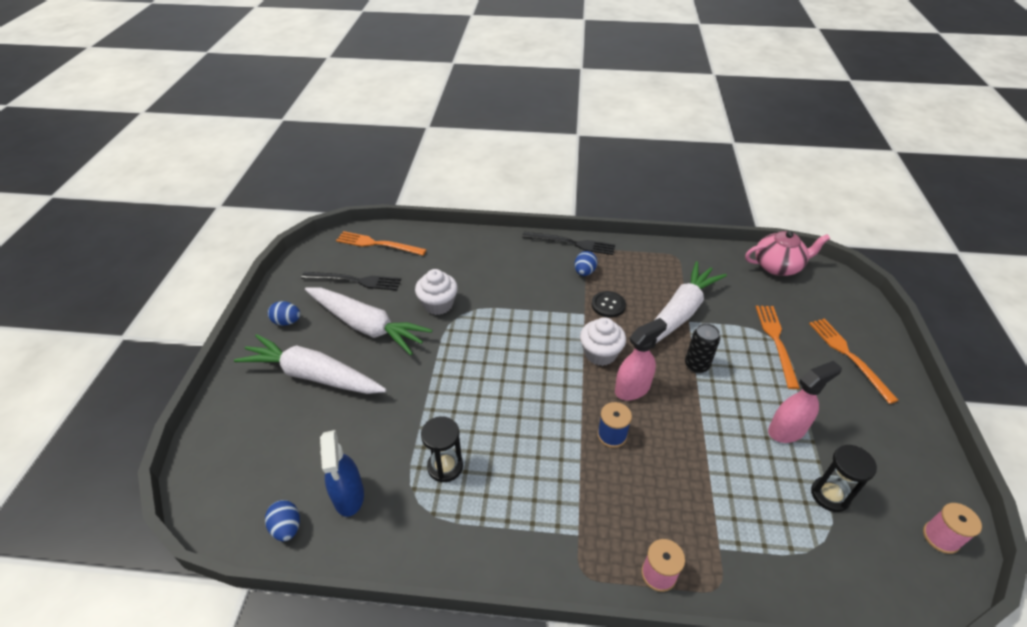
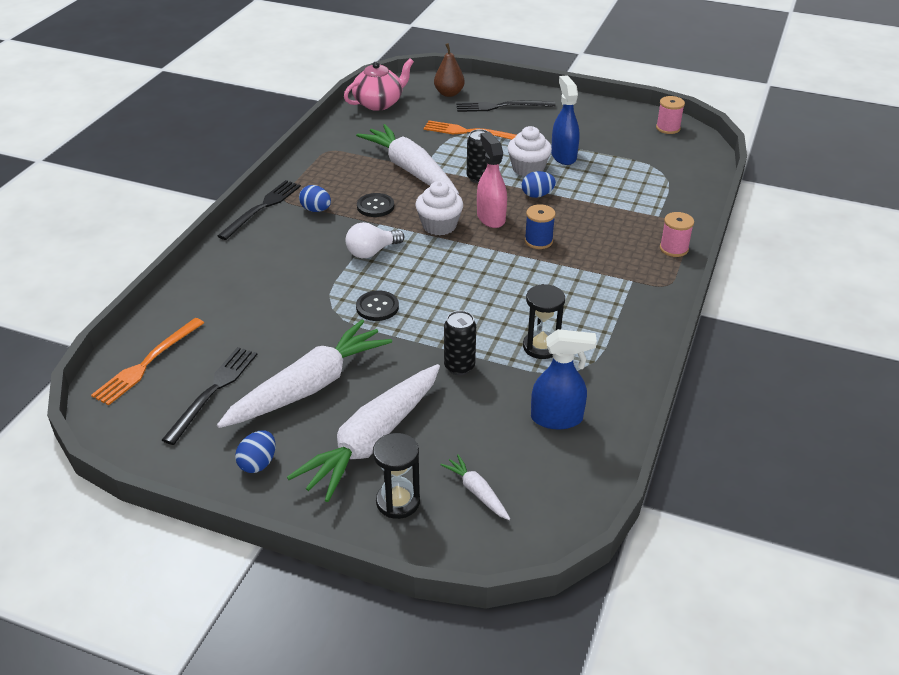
camera: 75 degrees left, 5 degrees down
blue egg [265,500,300,541] -> blue egg moved to [522,171,556,198]
white cupcake [415,269,458,315] -> white cupcake moved to [508,126,552,177]
pink teapot [745,231,830,276] -> pink teapot turned 45 degrees clockwise [344,58,414,111]
pink spray bottle [768,361,842,443] -> blue spray bottle [551,75,580,165]
orange fork [809,319,899,404] -> black fork [456,101,556,112]
black hourglass [811,445,877,512] -> black hourglass moved to [373,433,420,519]
none -> white light bulb [345,222,404,258]
none -> black button [356,291,399,321]
none -> brown pear [434,43,465,97]
none -> white carrot [441,454,510,520]
none -> black can [444,311,476,375]

